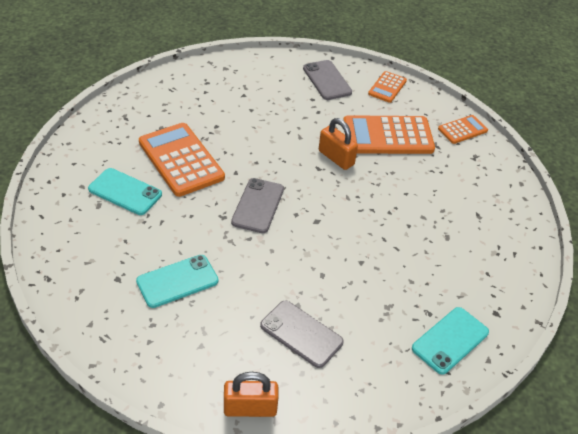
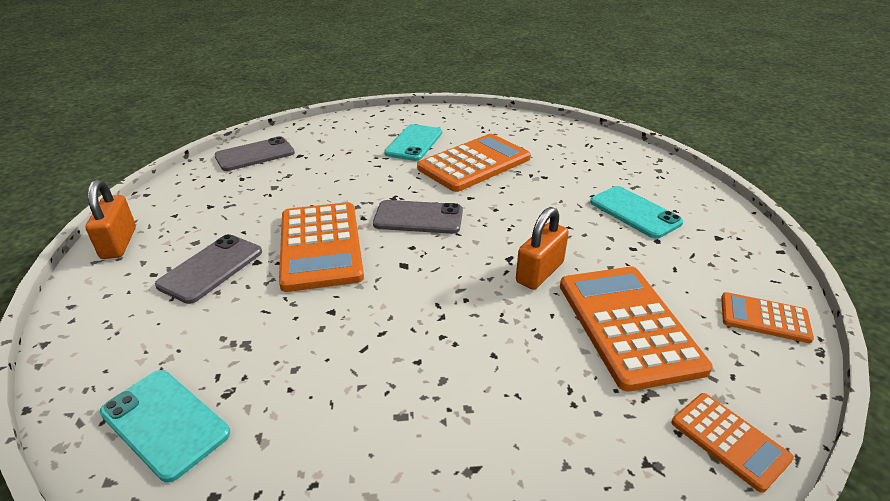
camera: 85 degrees right, 10 degrees down
turquoise phone [136,255,219,308] -> turquoise phone moved to [590,186,683,239]
grey phone [303,60,352,100] -> grey phone moved to [214,136,295,171]
none -> orange calculator [279,202,364,292]

